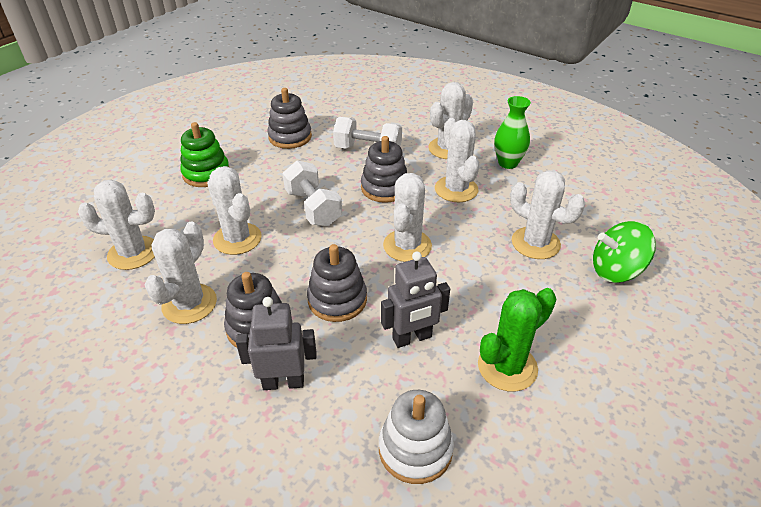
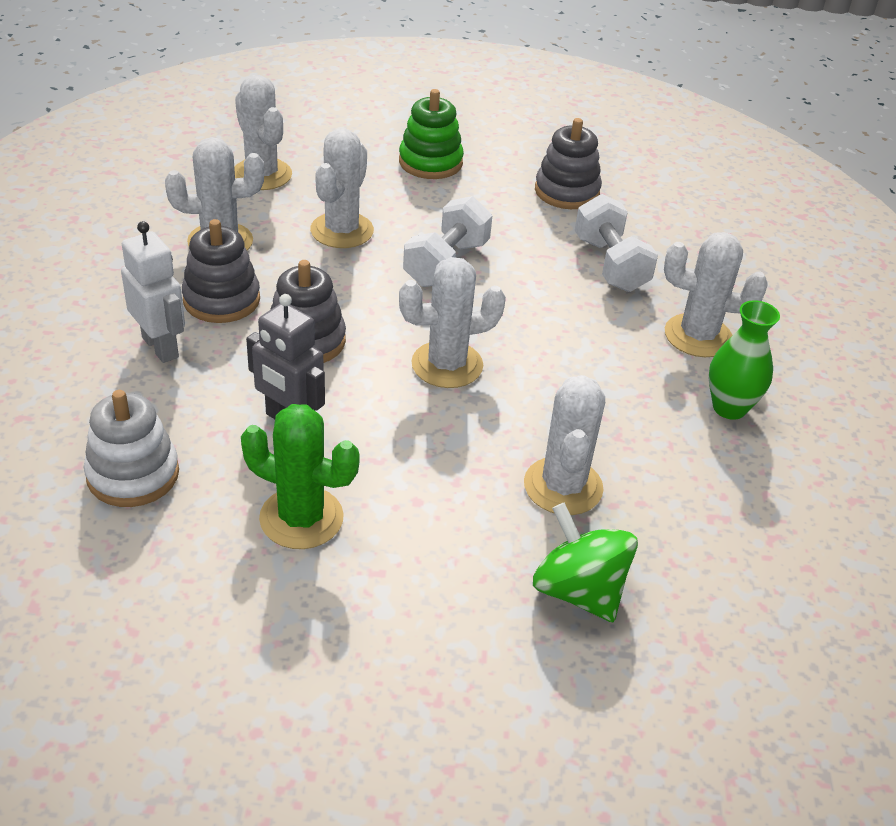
camera: 55 degrees right, 0 degrees up
grey robot [236,297,316,390] -> white robot [121,221,185,363]
grey stacking toy [361,136,407,203] -> none
white cactus [435,118,479,202] -> none

